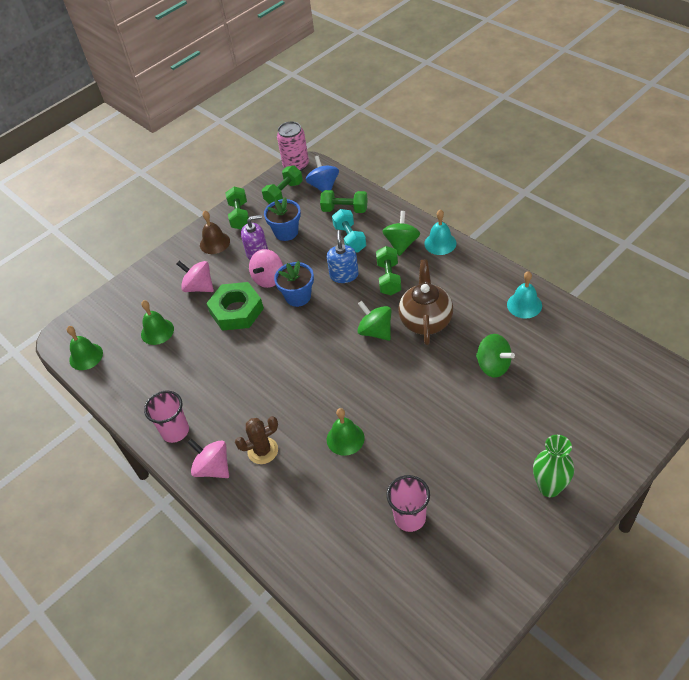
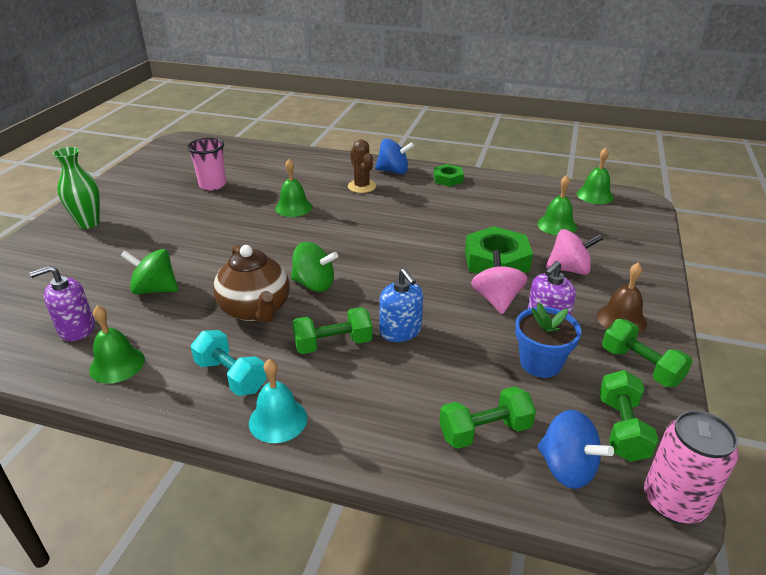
camera: 145 degrees right, 15 degrees down
pink cup [144,391,189,443] -> green nut [434,164,464,187]
pink spinning top [187,438,229,478] -> blue spinning top [375,138,414,174]
brown cactus [235,416,278,464] -> brown cactus turned 60 degrees counterclockwise [348,140,376,193]
blue flower pot [274,261,314,307] -> none
turquoise dumbbell [332,209,366,253] -> turquoise dumbbell moved to [191,330,267,396]
green dumbbell [376,246,401,295] -> green dumbbell turned 75 degrees counterclockwise [292,307,373,354]
green spinning top [383,211,420,256] -> none
turquoise bell [507,271,542,319] -> green bell [89,305,145,384]
none -> purple soap dispenser [30,265,95,341]

